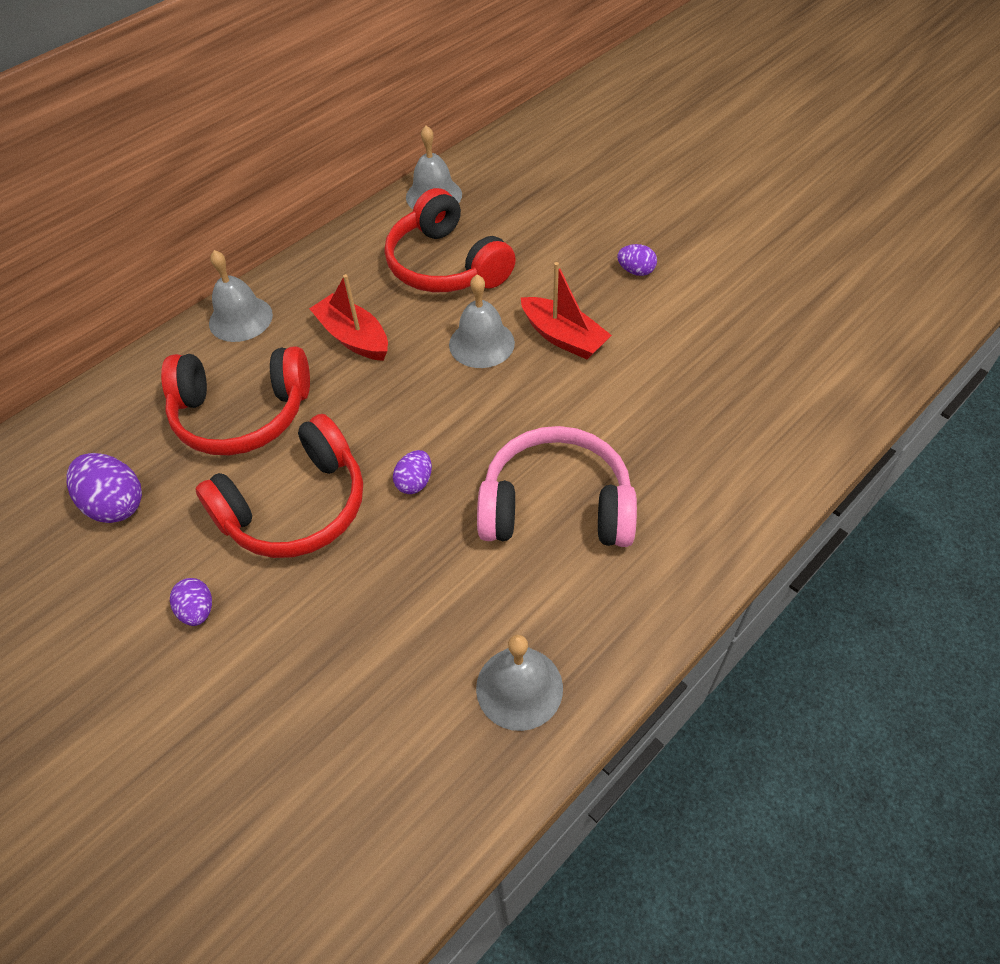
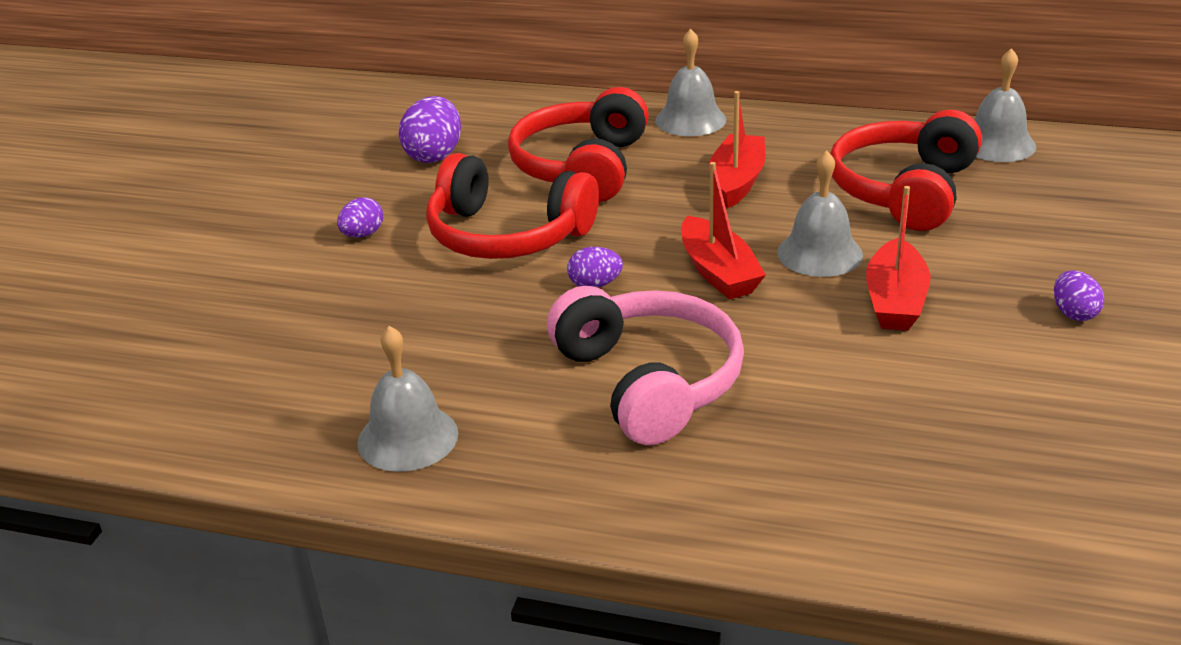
camera: 60 degrees right, 20 degrees down
red headphones [161,346,310,455] -> red headphones turned 45 degrees clockwise [508,87,649,202]
none -> red boat [681,162,766,300]

